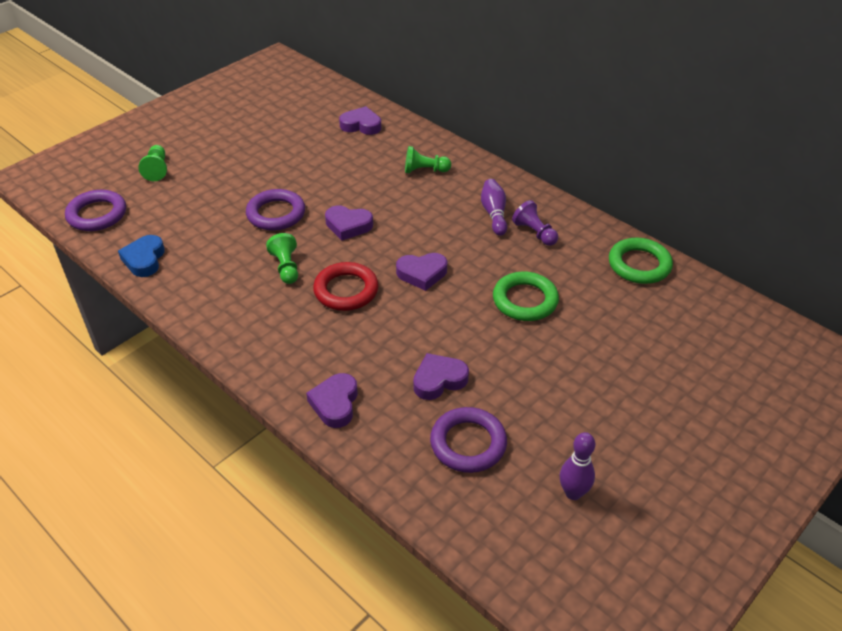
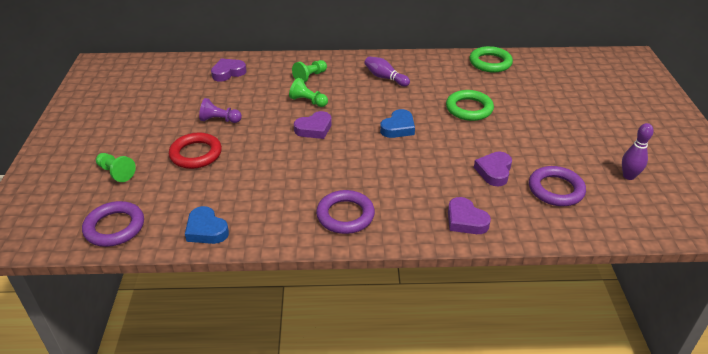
camera: 45 degrees left, 5 degrees down
purple ring [246,189,305,231] -> purple ring moved to [316,190,375,234]
green pawn [266,233,298,284] -> green pawn moved to [289,78,328,107]
red ring [313,262,379,311] -> red ring moved to [169,133,222,169]
purple heart [396,253,447,291] -> blue heart [380,109,415,138]
purple pawn [512,200,558,246] -> purple pawn moved to [199,98,242,123]

